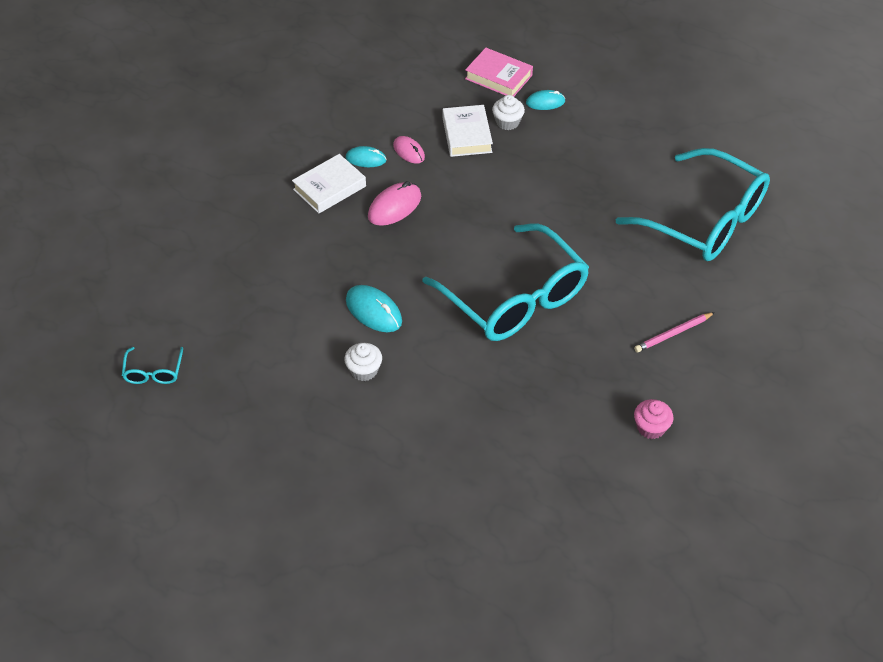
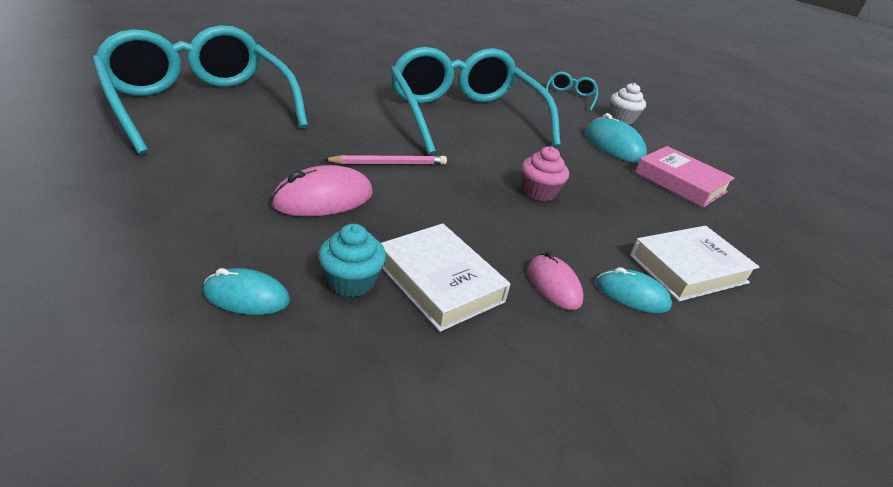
camera: 170 degrees left, 15 degrees down
turquoise glasses [122,347,183,384] -> turquoise glasses moved to [546,72,598,111]
pink mouse [368,181,421,226] -> pink mouse moved to [271,165,373,217]
white book [443,105,493,157] -> white book turned 45 degrees counterclockwise [381,223,510,332]
pink book [465,48,533,96] -> pink book moved to [635,146,735,208]
white cupcake [492,95,525,130] -> turquoise cupcake [318,224,386,297]
pink pencil [634,312,715,352] -> pink pencil moved to [323,155,447,165]
pink cupcake [634,399,673,439] -> pink cupcake moved to [521,146,569,201]

